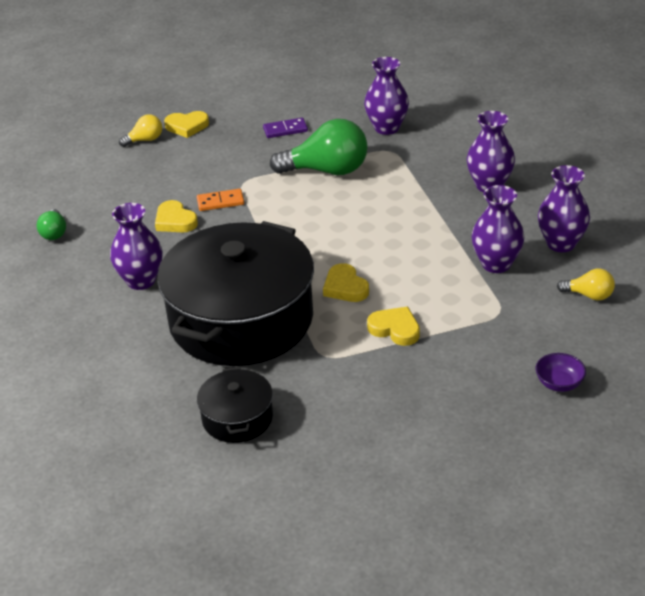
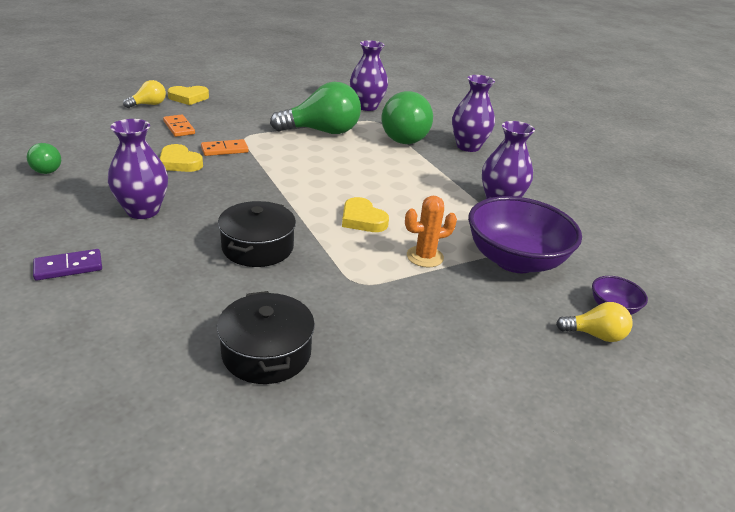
camera: 15 degrees left, 5 degrees down
black pot [157,221,314,366] -> black pot [218,201,296,267], size x0.45
purple domino [263,118,308,138] -> purple domino moved to [33,249,102,281]
yellow heart [367,307,420,346] -> orange cactus [405,196,457,267]
purple vase [538,165,590,252] -> none
yellow light bulb [557,269,615,301] -> yellow light bulb moved to [556,302,633,342]
none -> orange domino [163,115,195,137]
none -> green light bulb [382,91,433,144]
none -> purple bowl [468,196,582,273]

